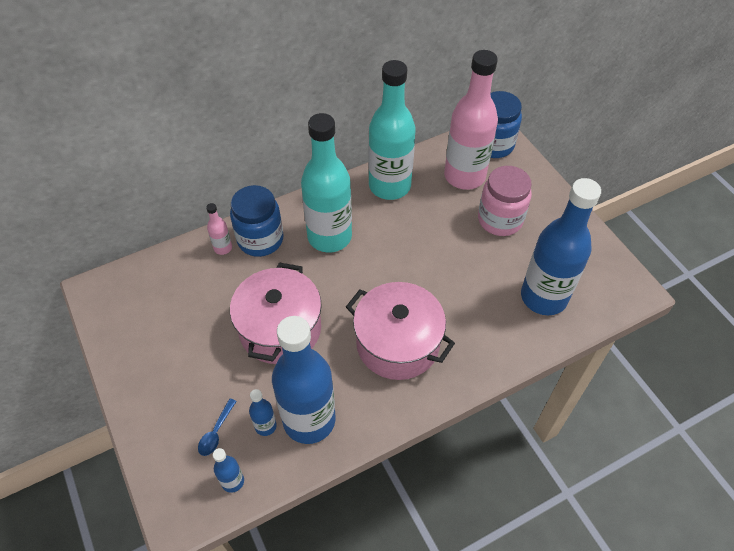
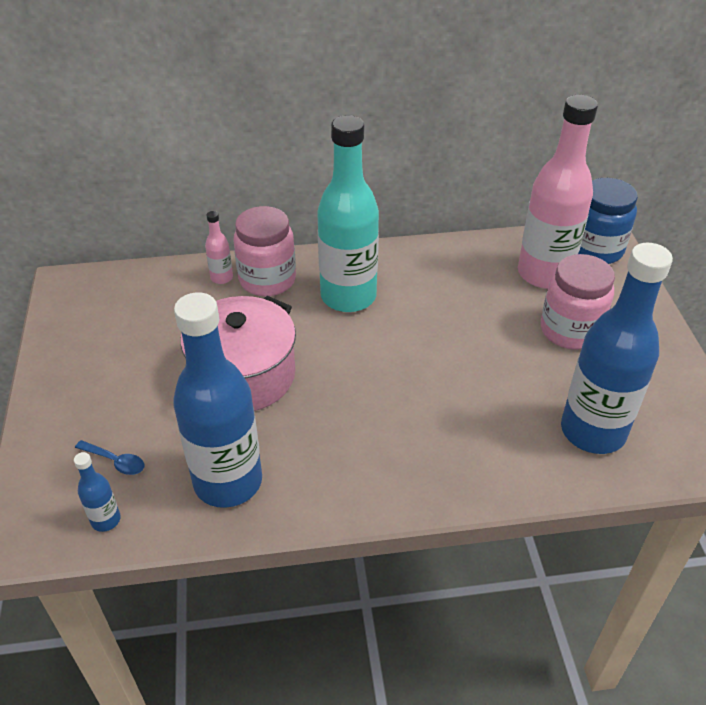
camera: 20 degrees right, 10 degrees down
blue spoon [198,399,237,456] -> blue spoon turned 105 degrees counterclockwise [75,440,144,475]
blue jar [230,185,284,257] -> pink jar [234,206,296,297]
blue bottle [249,389,277,436] -> none
pink pot [346,282,455,380] -> none
turquoise bottle [368,60,416,200] -> none

